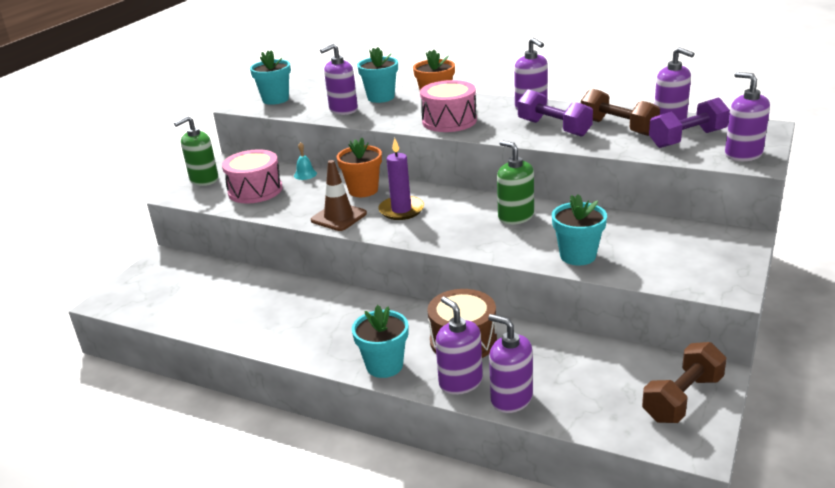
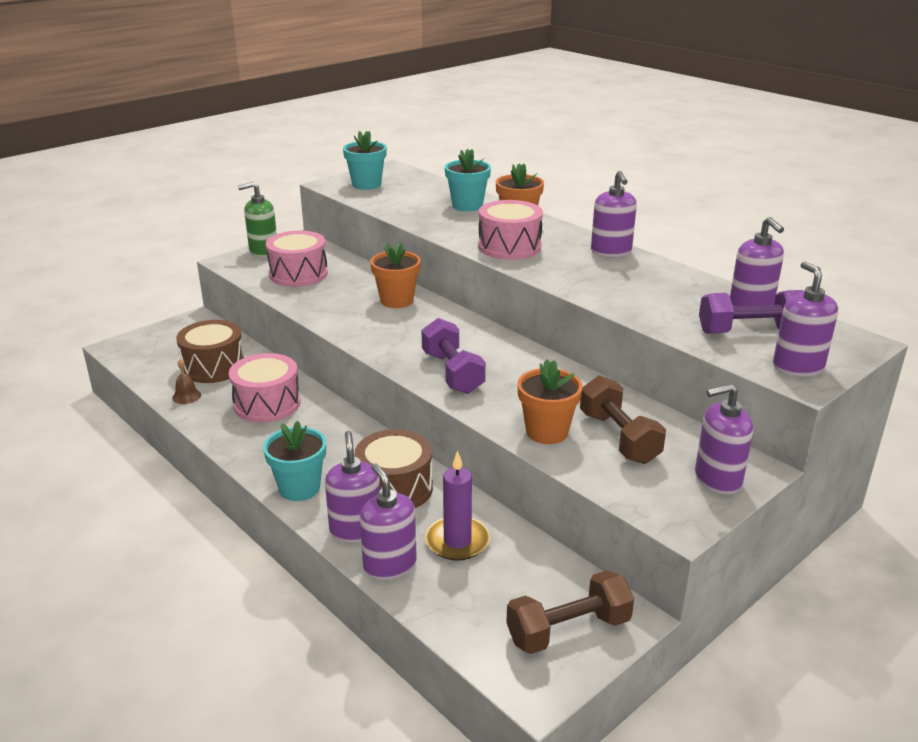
camera: 20 degrees right, 0 degrees up
turquoise bell [294,142,317,180] -> none
brown traffic cone [311,160,367,231] -> none
purple soap dispenser [320,44,358,115] -> purple soap dispenser moved to [695,383,753,495]
purple candle [378,138,424,220] -> purple candle moved to [425,450,490,561]
green soap dispenser [497,140,534,225] -> none
purple dumbbell [518,89,593,137] -> purple dumbbell moved to [421,318,486,394]
turquoise flower pot [552,194,607,265] -> orange flower pot [517,360,582,444]
brown dumbbell [581,88,660,136] -> brown dumbbell moved to [580,375,666,464]
none -> brown bell [172,359,202,404]
none -> brown drum [176,320,244,383]
none -> pink drum [229,353,301,422]

